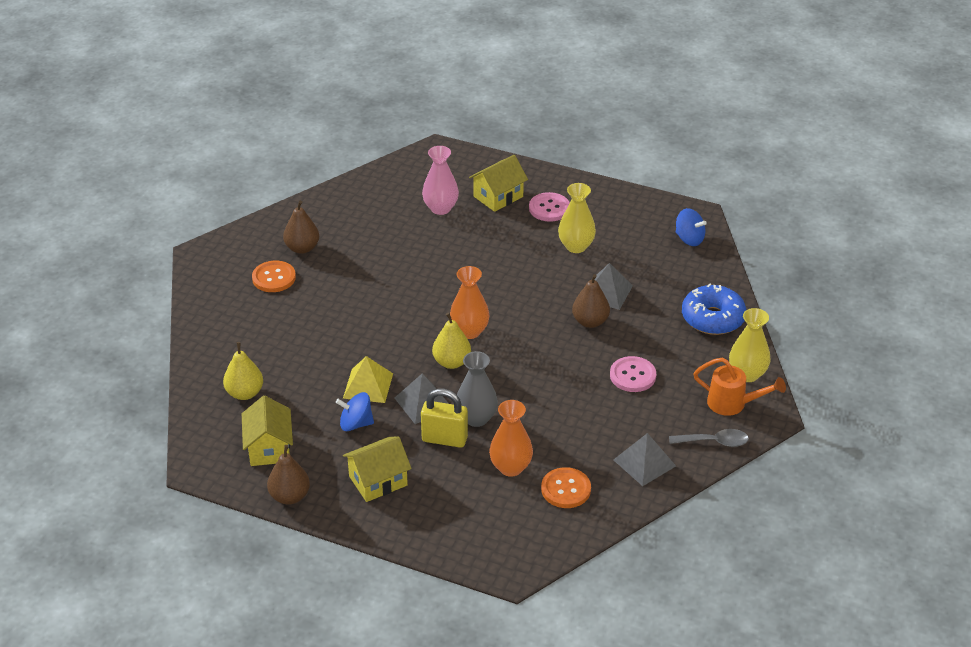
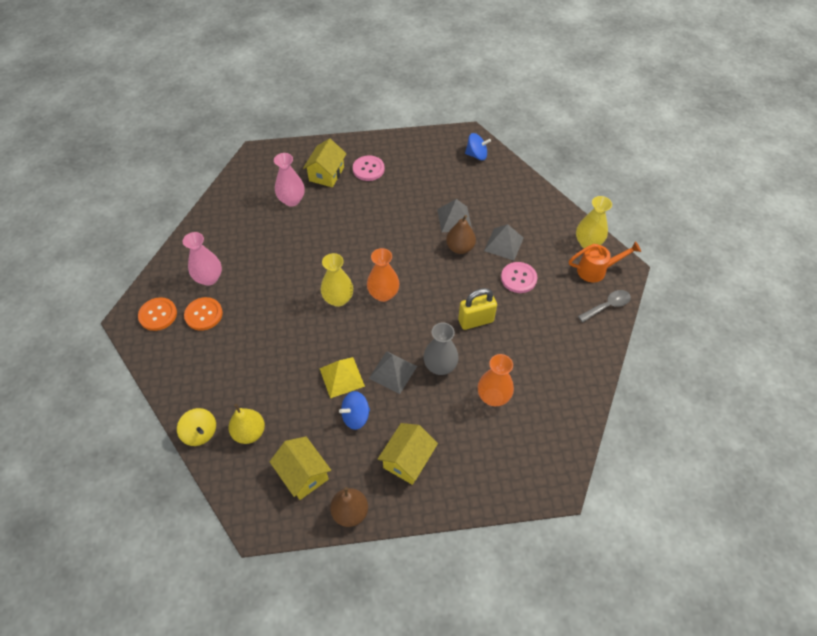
camera: 30 degrees left, 15 degrees up
brown pear [283,201,319,254] -> pink vase [183,232,222,286]
yellow padlock [421,389,468,448] -> yellow padlock moved to [458,288,497,330]
yellow pear [432,312,471,369] -> none
orange button [541,467,591,508] -> orange button moved to [138,297,177,331]
yellow vase [558,183,596,253] -> yellow vase moved to [321,253,353,307]
grey pyramid [613,433,676,486] -> grey pyramid moved to [484,224,524,260]
blue donut [682,283,746,335] -> none
none -> yellow spinning top [177,408,216,446]

